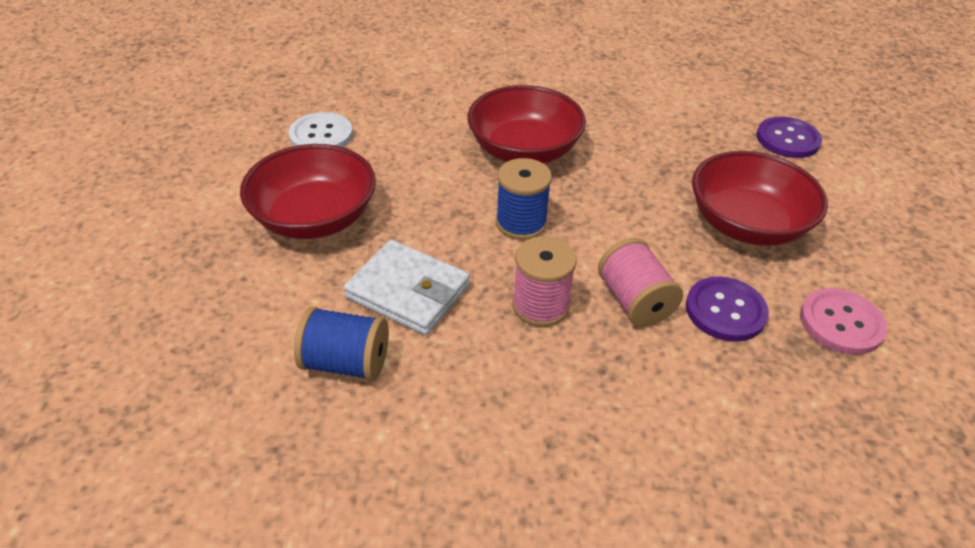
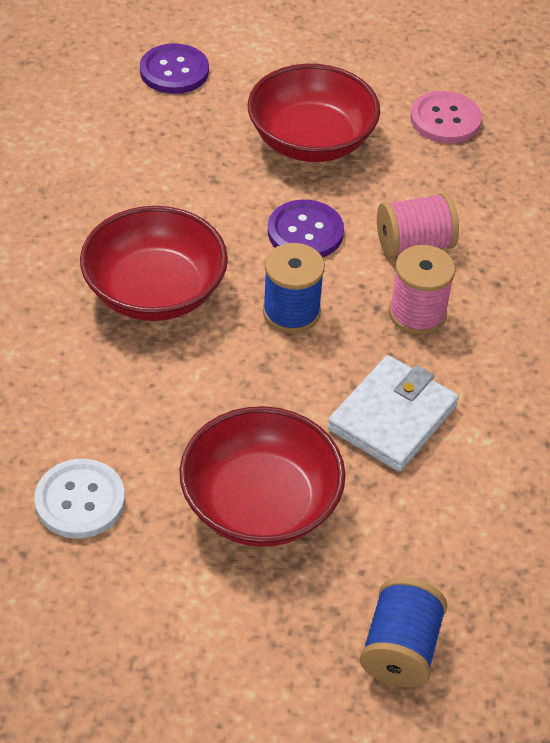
camera: 85 degrees left, 5 degrees up
blue spool [294,307,389,381] -> blue spool moved to [360,577,447,688]
purple button [686,276,769,342] -> purple button moved to [268,200,344,257]

